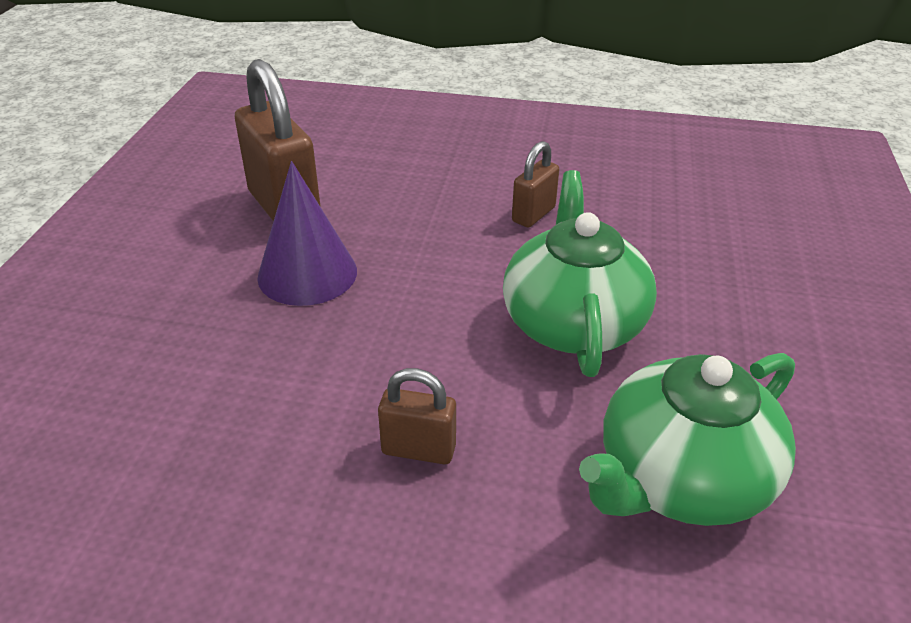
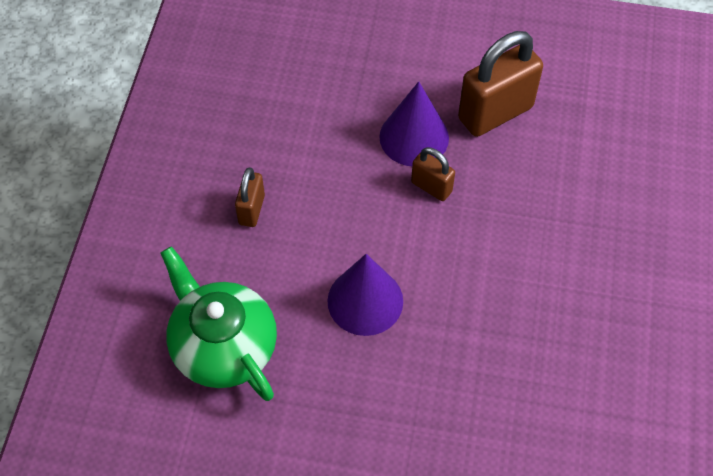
camera: 90 degrees right, 20 degrees up
green teapot [503,170,657,377] -> purple cone [327,254,403,336]
brown padlock [512,141,559,227] -> brown padlock moved to [411,147,455,201]

